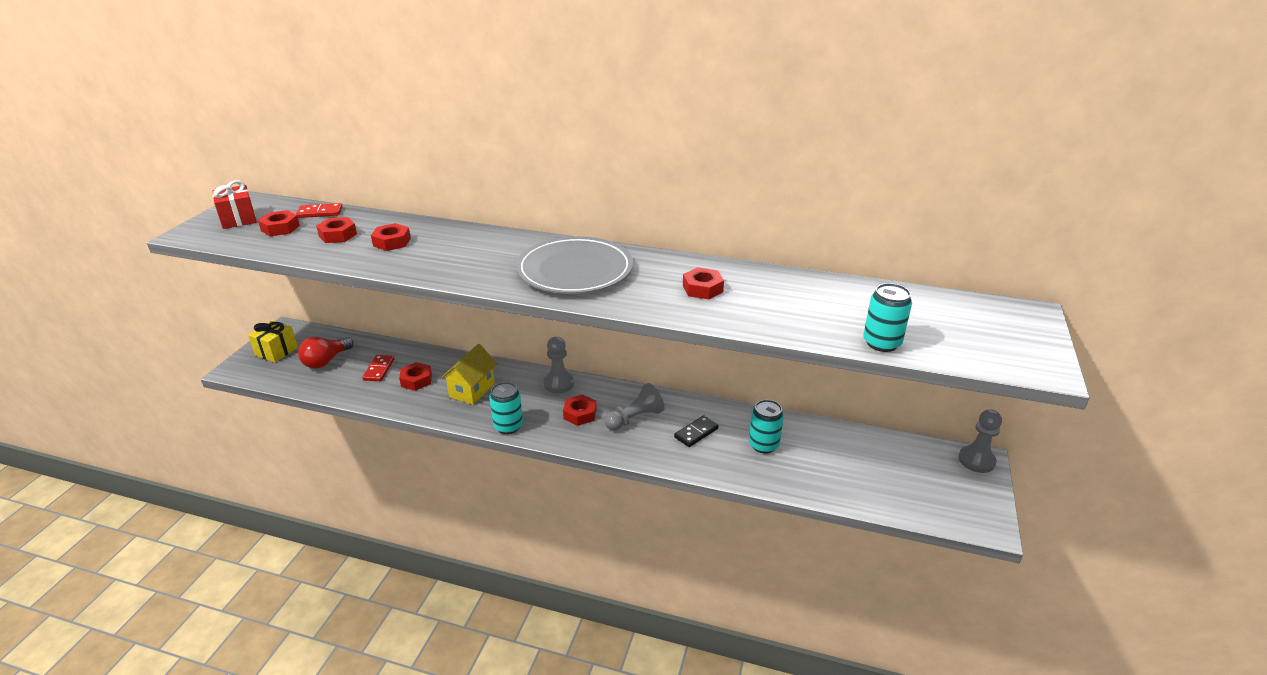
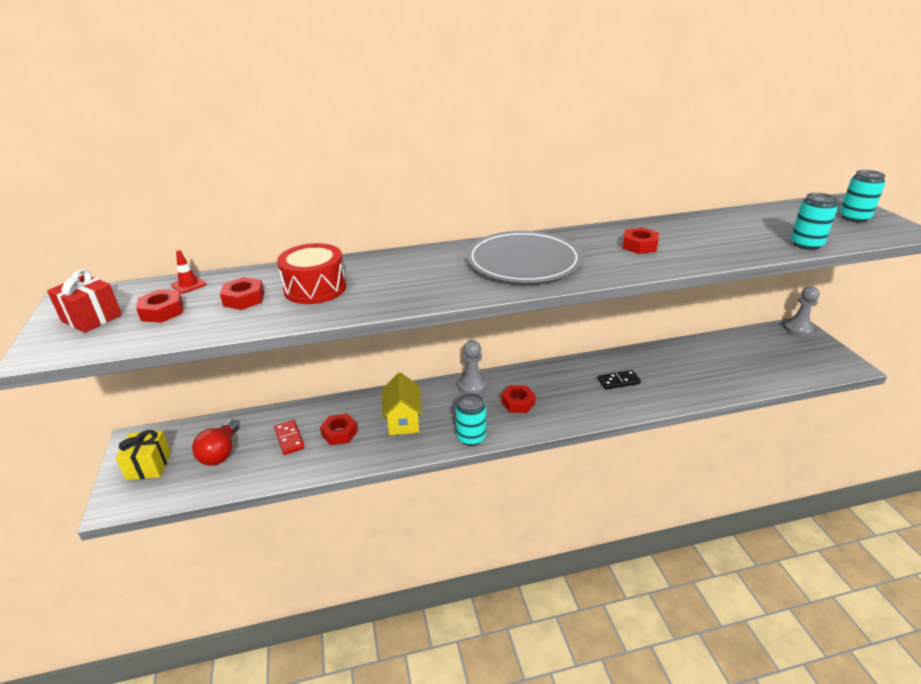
camera: 30 degrees left, 0 degrees up
red domino [296,203,343,218] -> red traffic cone [171,250,206,294]
red nut [371,223,411,251] -> red drum [277,243,346,304]
grey pawn [605,383,665,430] -> none
black domino [674,415,719,447] -> black domino turned 60 degrees clockwise [598,370,641,390]
turquoise can [749,400,784,454] -> turquoise can moved to [840,170,885,223]

